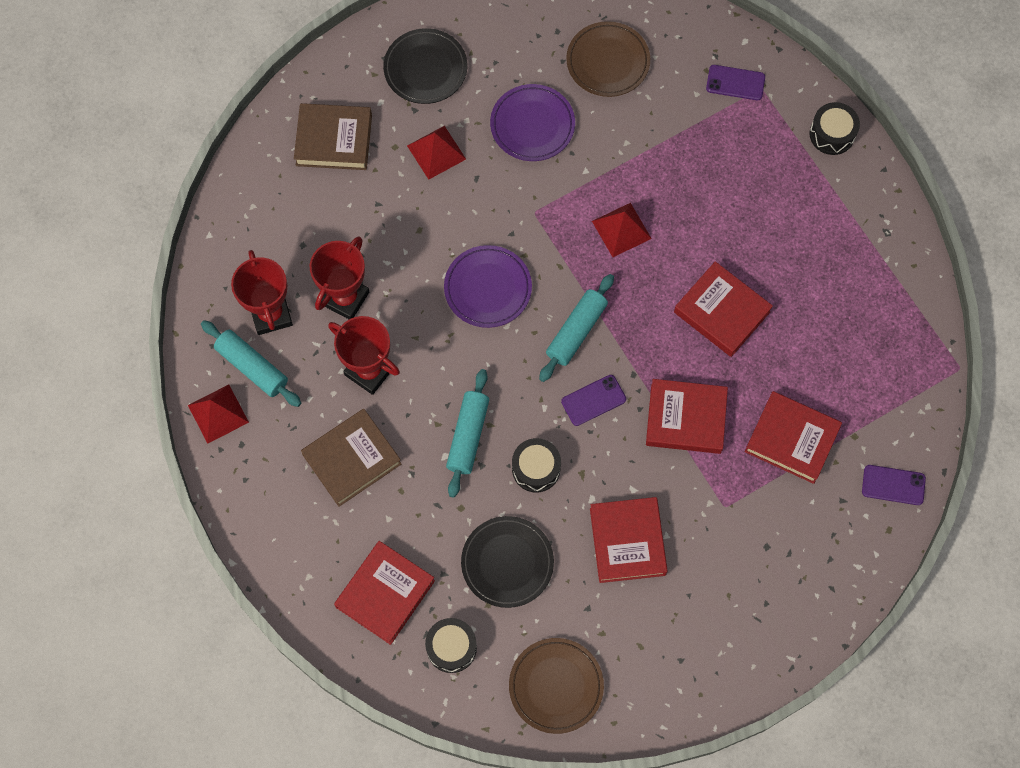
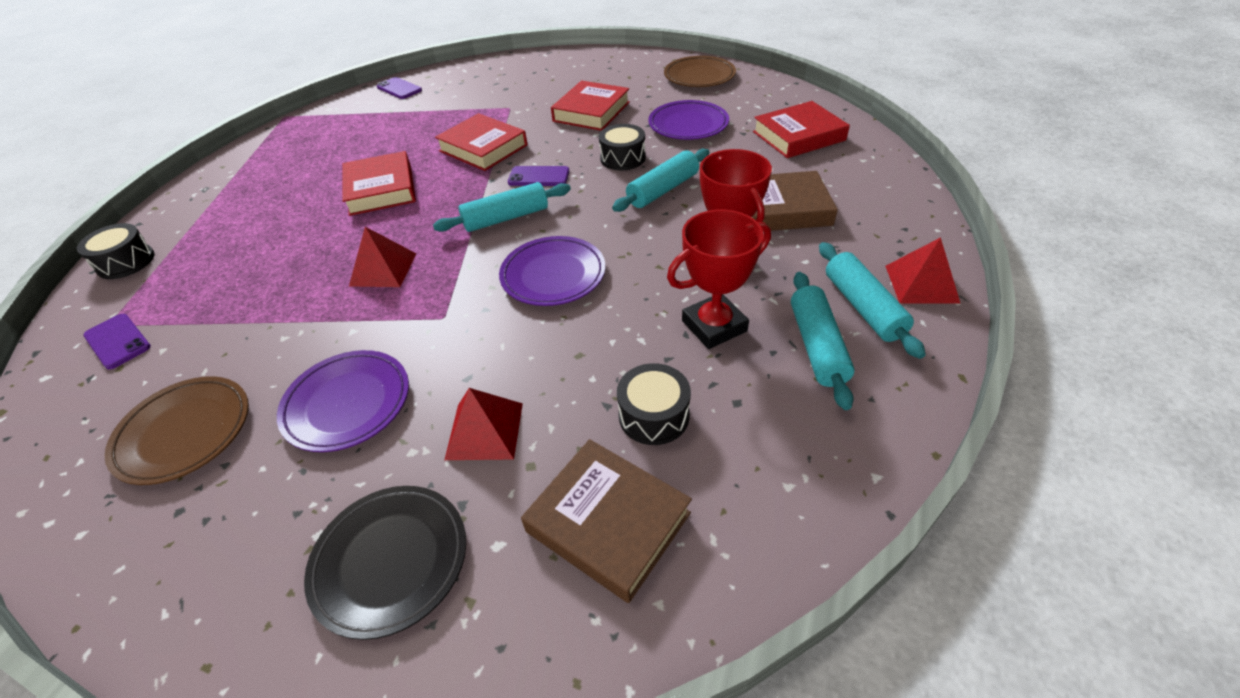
camera: 145 degrees left, 25 degrees down
red trophy [231,250,293,335] -> turquoise rolling pin [791,272,855,410]
black drum [425,618,477,673] -> black drum moved to [617,363,691,445]
black plate [461,516,554,608] -> purple plate [648,100,729,140]
red book [745,391,842,484] -> none

